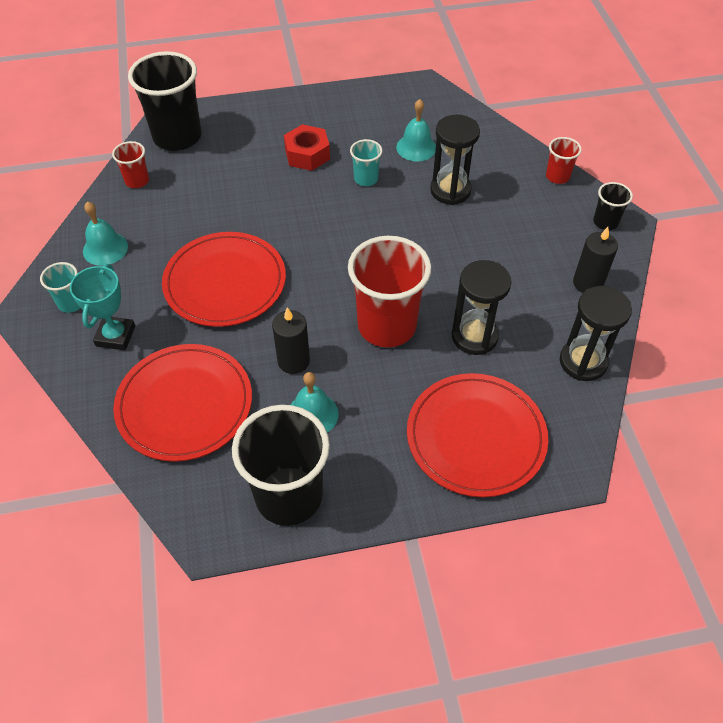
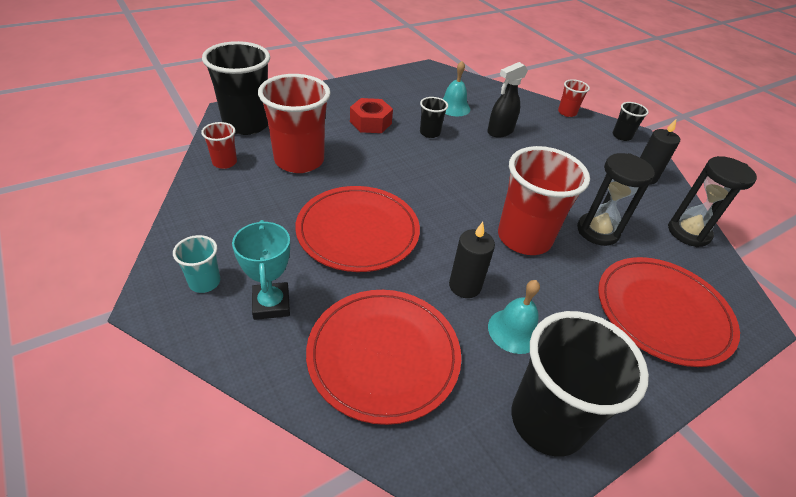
camera: 25 degrees left, 10 degrees down
turquoise bell [83,201,128,266] -> none
turquoise cup [350,139,382,186] -> black cup [420,97,448,138]
black hourglass [430,115,480,205] -> black spray bottle [487,62,528,138]
none -> red cup [258,74,331,173]

